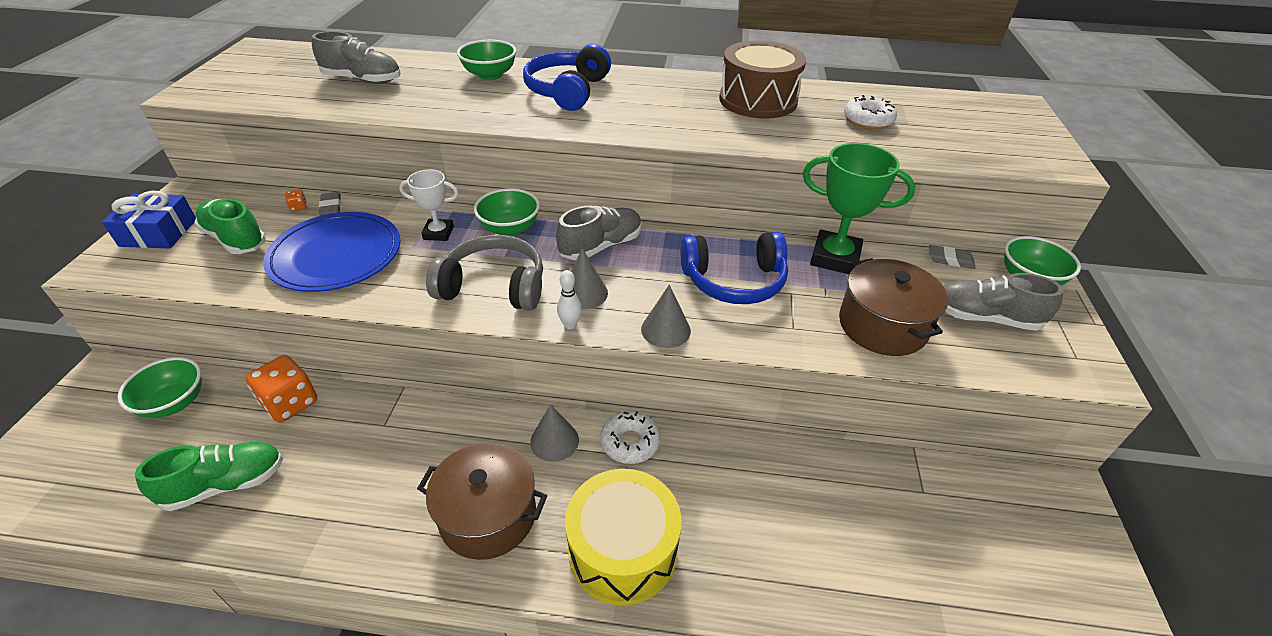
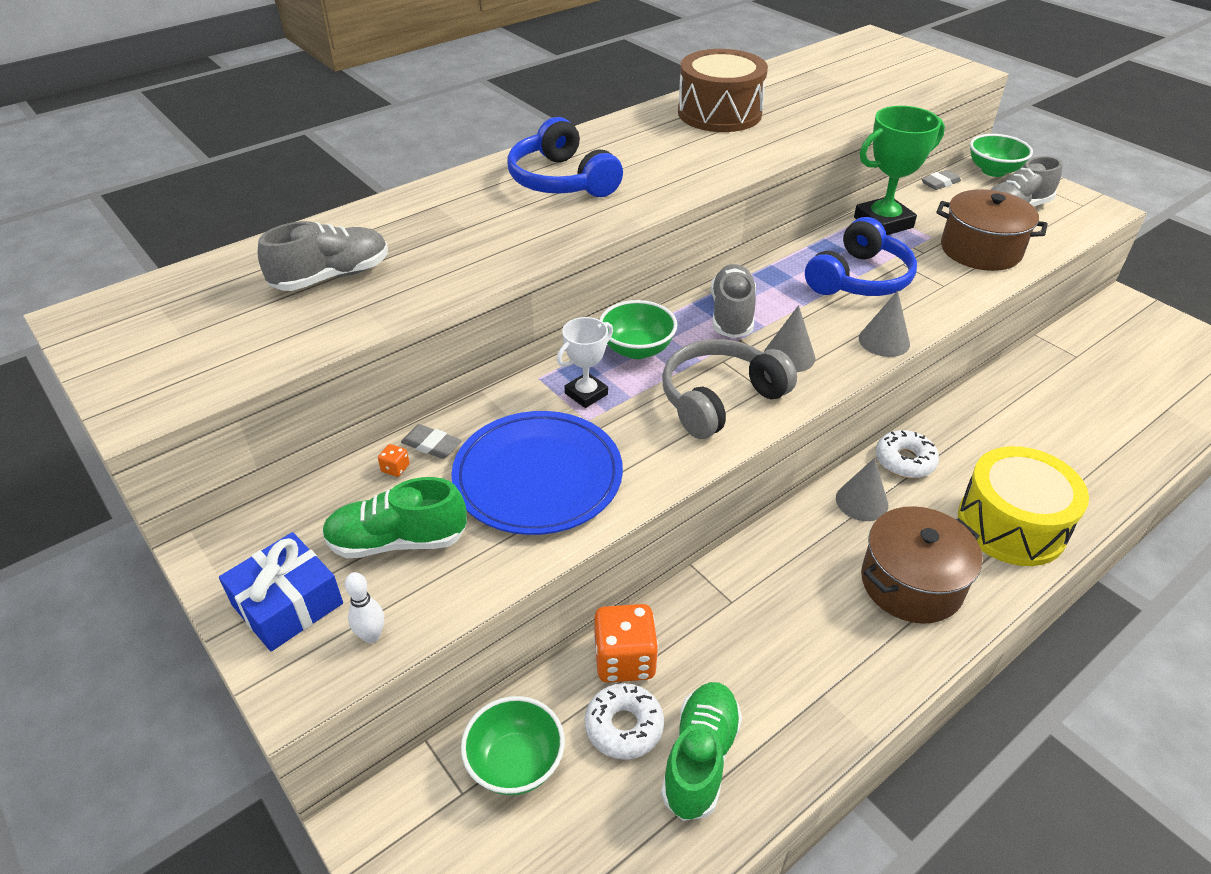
camera: 45 degrees left, 0 degrees up
green bowl [457,40,517,80] -> none
white bowling pin [557,270,582,329] -> white bowling pin moved to [345,572,384,643]
white donut [844,95,897,129] -> white donut moved to [585,683,664,760]

